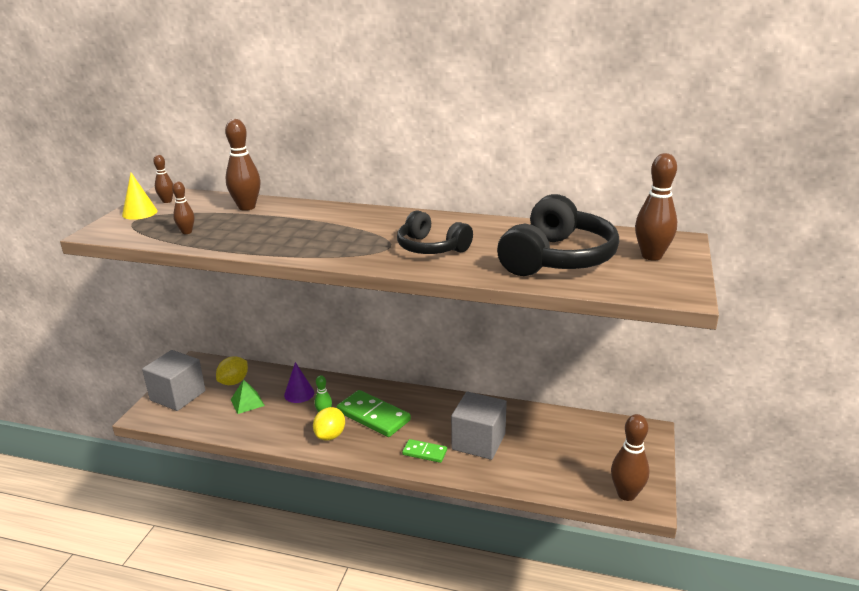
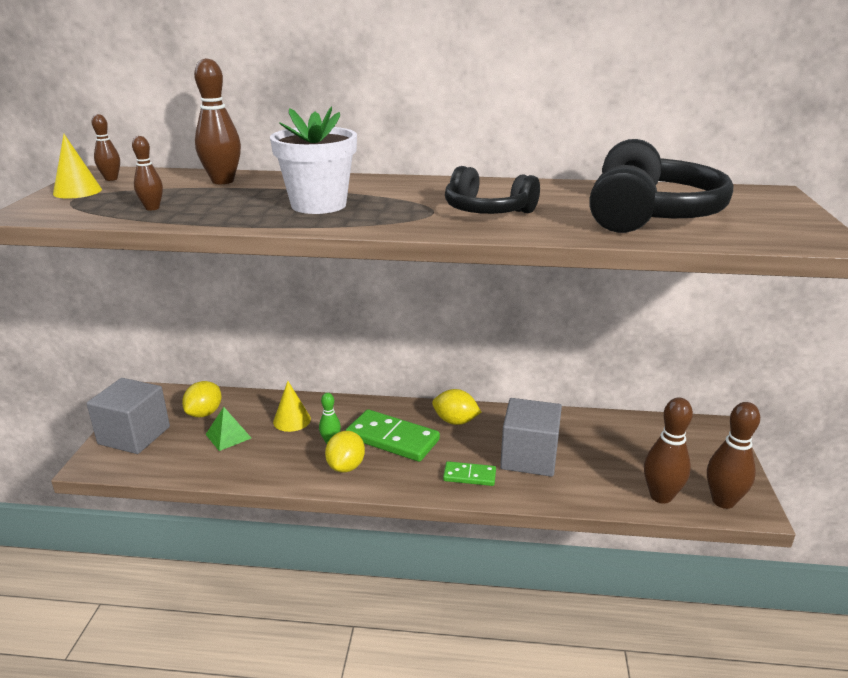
camera: 10 degrees left, 0 degrees up
purple cone [284,362,314,403] -> yellow cone [273,381,311,432]
brown bowling pin [635,153,677,261] -> brown bowling pin moved to [644,398,693,504]
none -> white flower pot [270,107,357,214]
none -> yellow lemon [432,389,481,425]

